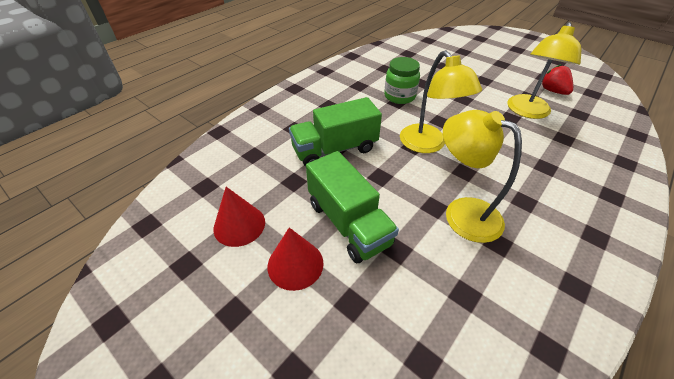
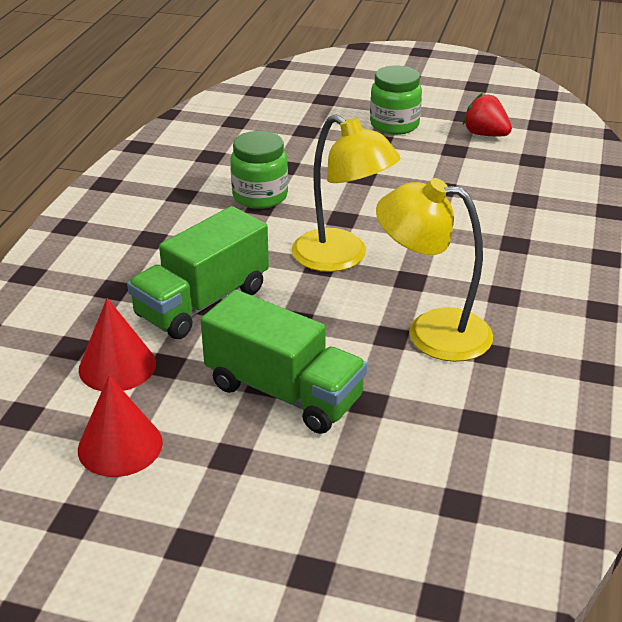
camera: 25 degrees left, 10 degrees down
red cone [268,228,324,291] -> red cone moved to [79,298,156,391]
yellow lamp [507,22,581,119] -> none
none -> green jar [370,65,422,135]

